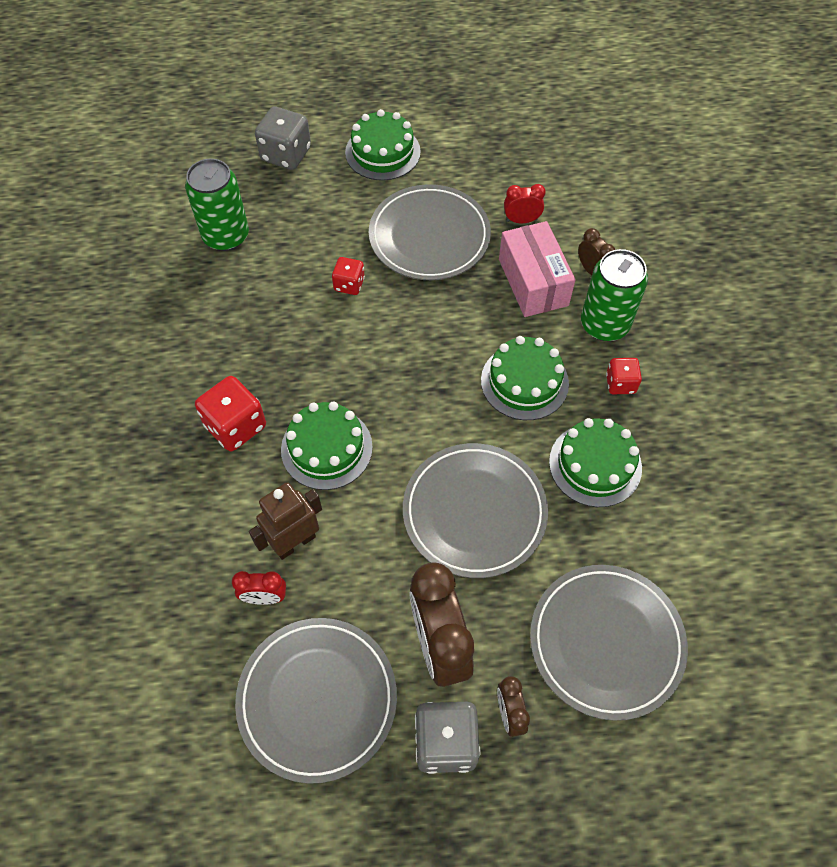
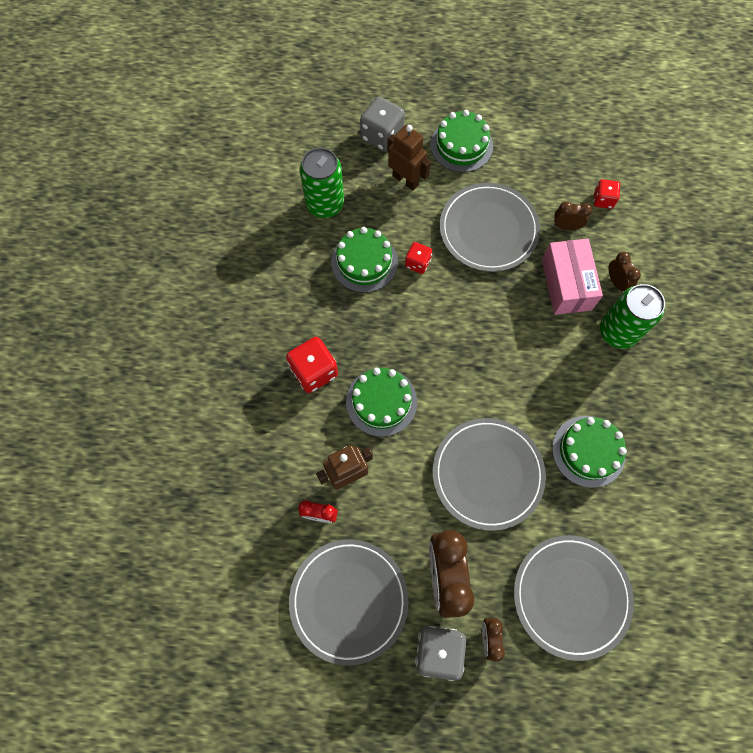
camera: 10 degrees right, 10 degrees up
green cake [481,336,569,420] -> green cake moved to [331,227,398,293]
red clock [504,184,546,223] -> brown clock [554,201,592,230]
red dice [606,358,642,394] -> red dice moved to [593,179,620,209]
none -> brown robot [387,125,431,191]

